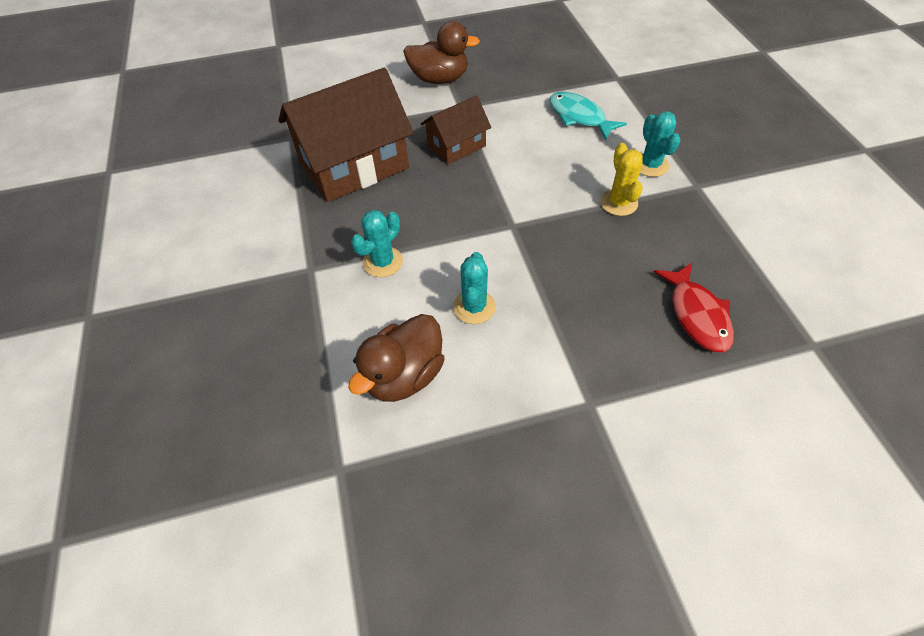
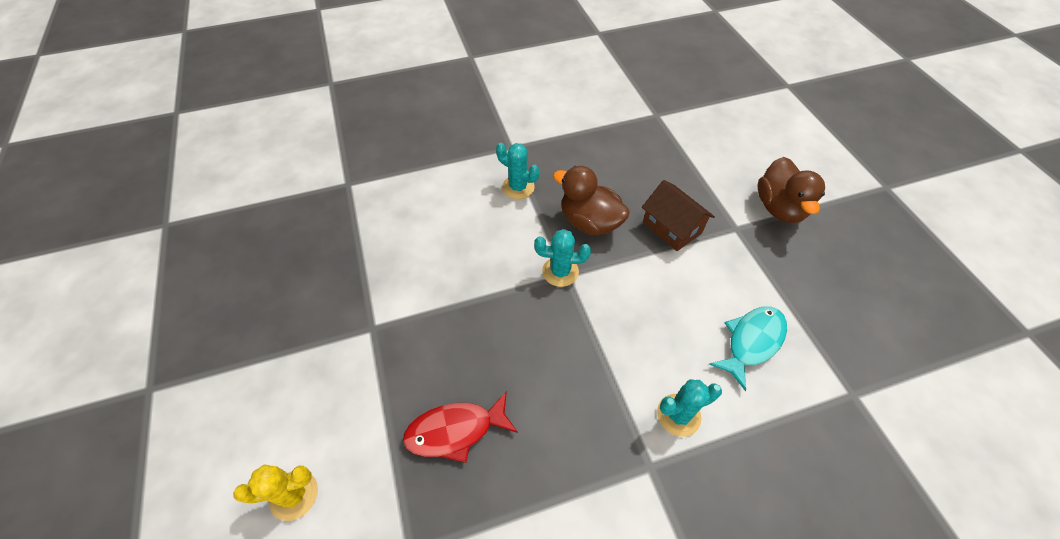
camera: 85 degrees right, 0 degrees up
brown house [279,68,414,202] -> none
brown duck [348,314,445,402] -> brown duck moved to [553,166,630,235]
turquoise cactus [453,252,496,324] -> turquoise cactus moved to [534,229,591,287]
yellow cactus [600,143,643,216] -> yellow cactus moved to [233,465,318,521]

